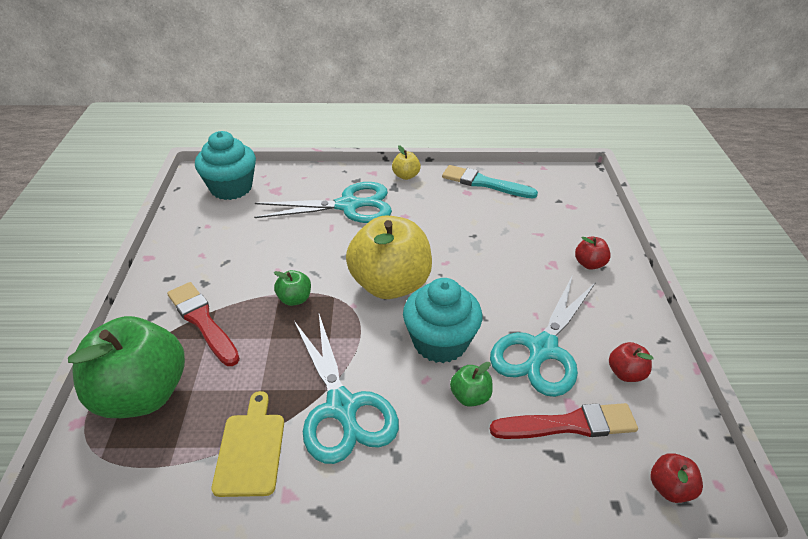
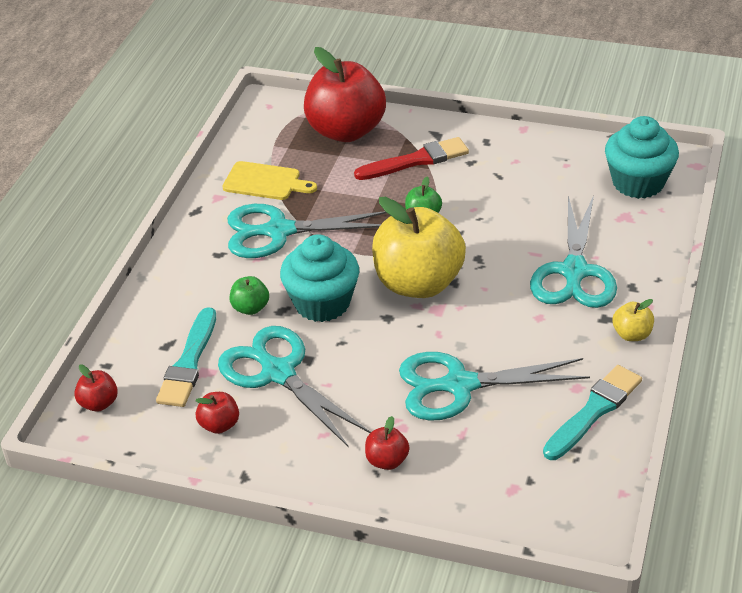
camera: 110 degrees right, 0 degrees up
green apple [68,316,185,418] -> red apple [304,47,386,142]
red brush [490,403,638,439] -> turquoise brush [156,307,216,407]
none -> turquoise scissors [399,352,590,421]

